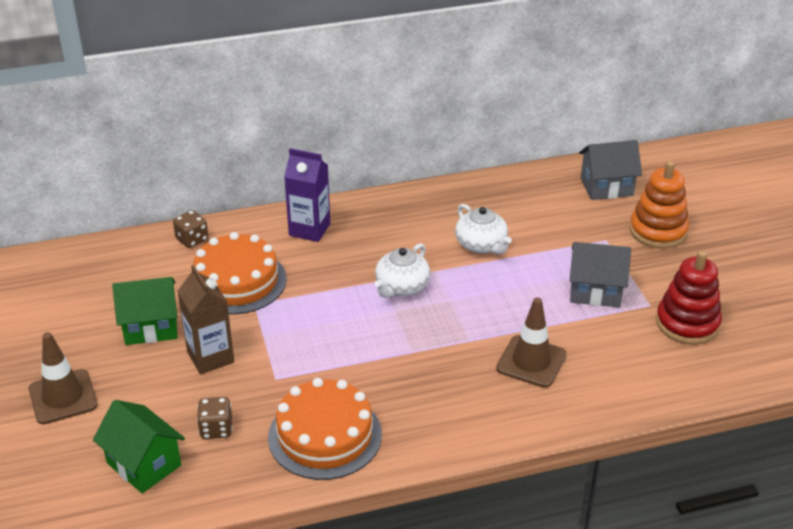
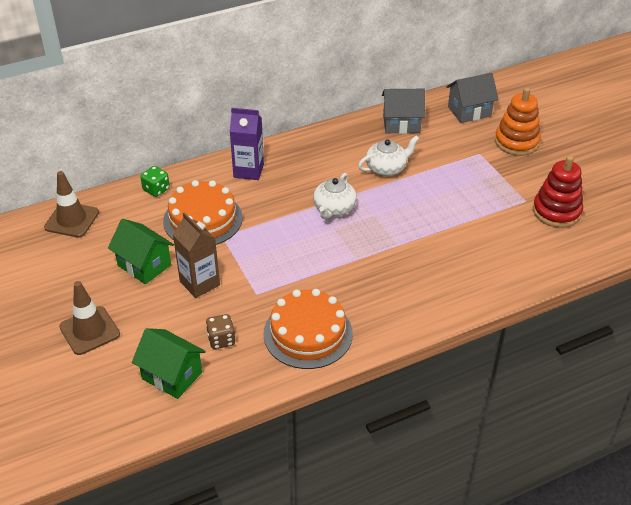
camera: 10 degrees left, 5 degrees up
green house [112,277,177,345] -> green house turned 60 degrees clockwise [108,219,174,284]
brown dice [173,210,208,248] -> green dice [140,166,170,197]
white teapot [455,204,512,255] -> white teapot turned 75 degrees counterclockwise [358,135,419,176]
brown traffic cone [496,297,567,388] -> brown traffic cone moved to [44,171,99,238]
grey house [570,242,631,307] -> grey house moved to [382,89,425,134]

